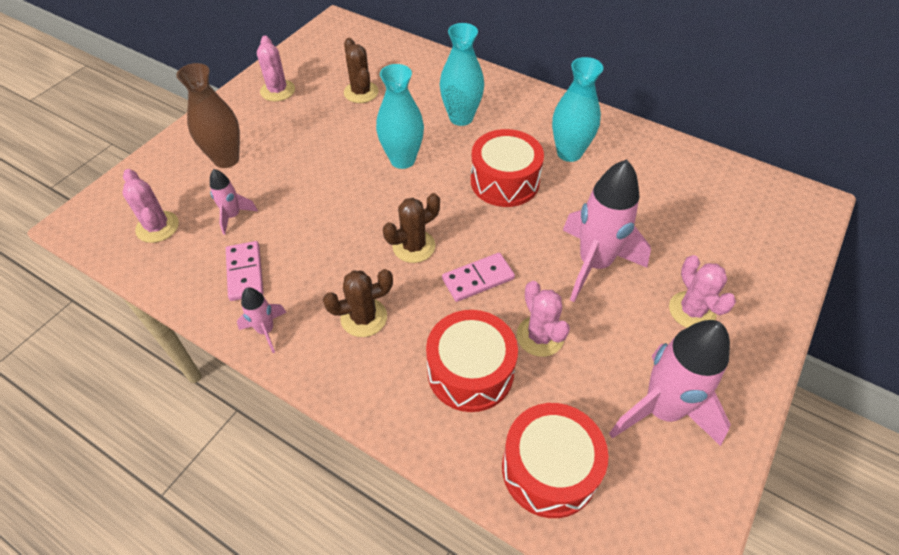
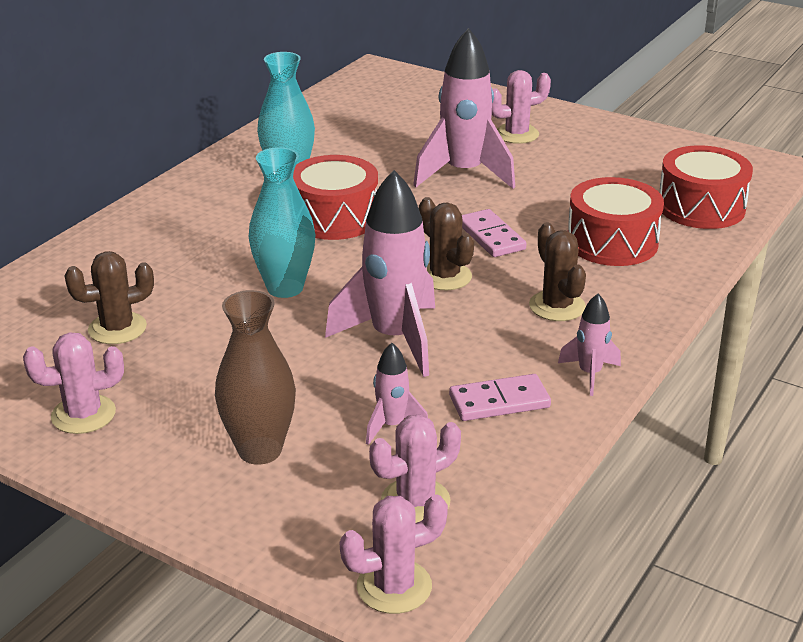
camera: 90 degrees left, 20 degrees down
turquoise vase [440,23,484,126] -> none
pink cactus [517,281,570,357] -> pink cactus moved to [340,495,448,614]
pink rocket [609,320,731,446] -> pink rocket moved to [325,170,435,377]

